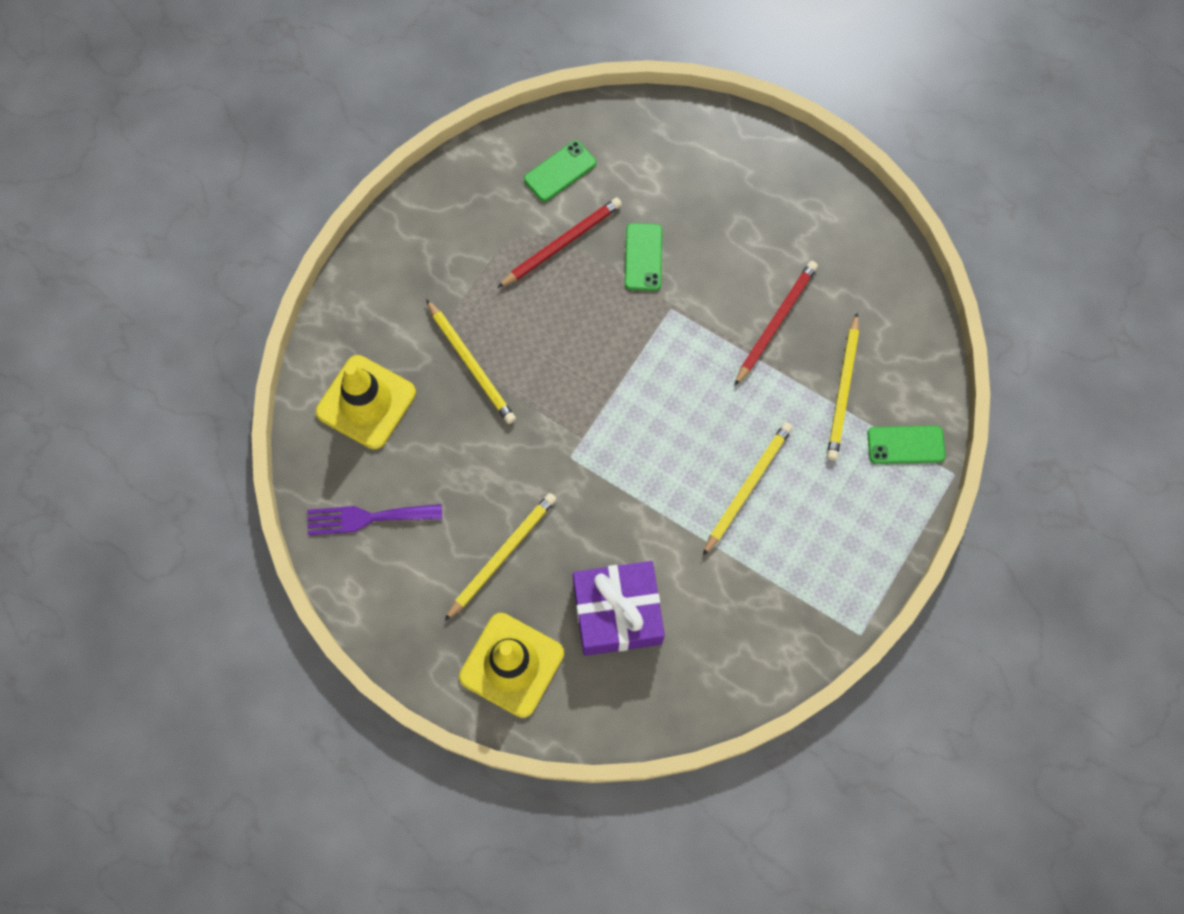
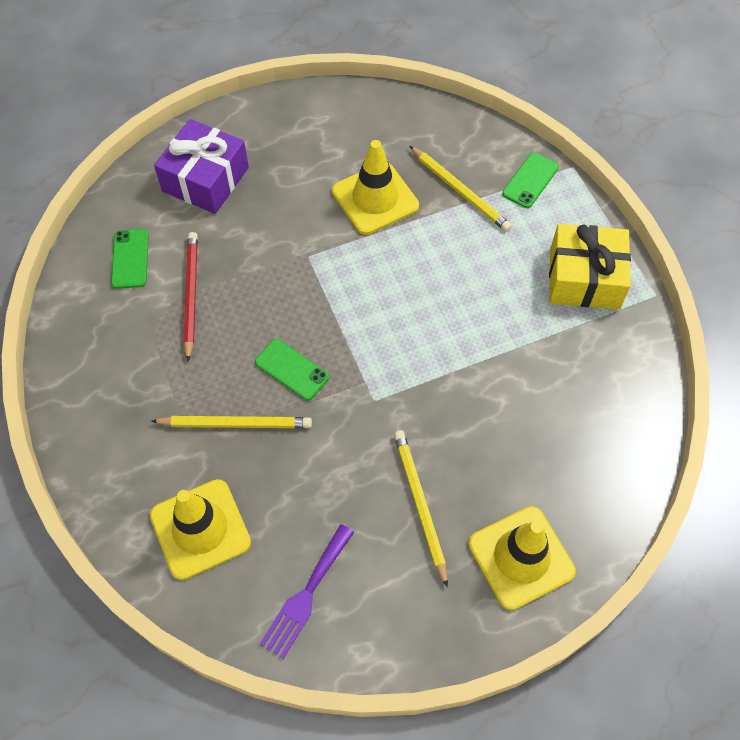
camera: 55 degrees left, 10 degrees down
purple gift [573,561,665,656] -> purple gift moved to [154,119,249,214]
green phone [625,223,662,291] -> green phone moved to [255,339,329,400]
yellow pencil [703,422,793,556] -> none
red pencil [734,261,818,386] -> yellow traffic cone [332,140,419,235]
none -> yellow gift [549,224,631,309]

